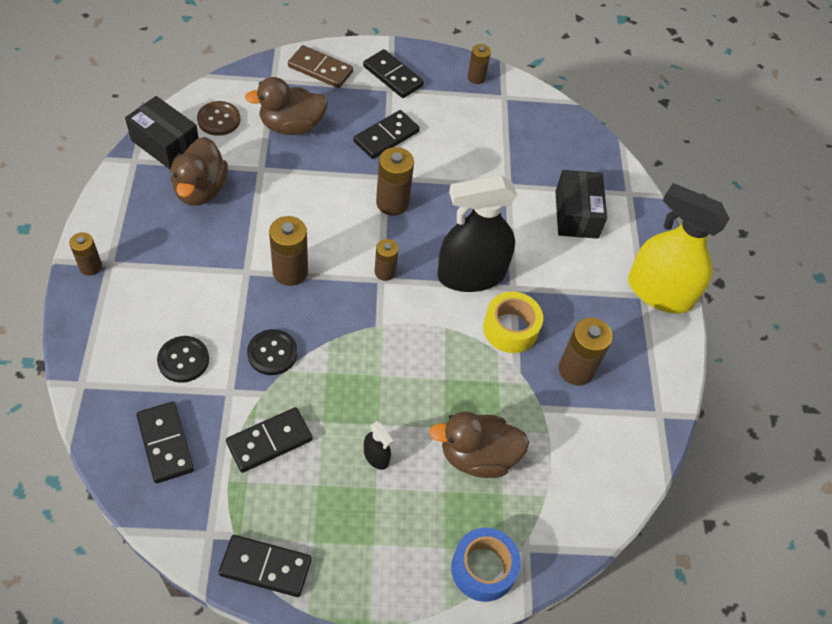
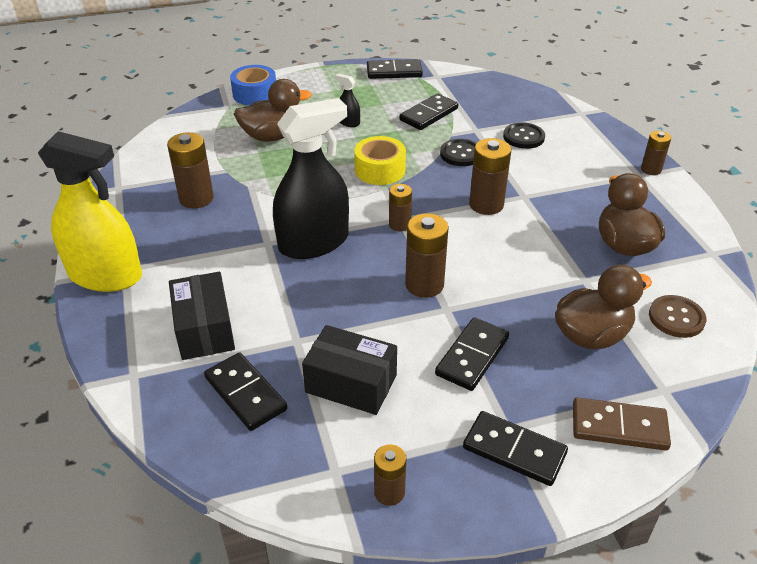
camera: 170 degrees right, 15 degrees down
black box [125,96,199,170] -> black box moved to [302,325,397,415]
black domino [136,402,194,483] -> black domino moved to [204,353,287,431]
yellow tape [483,291,543,353] -> yellow tape moved to [354,136,406,185]

